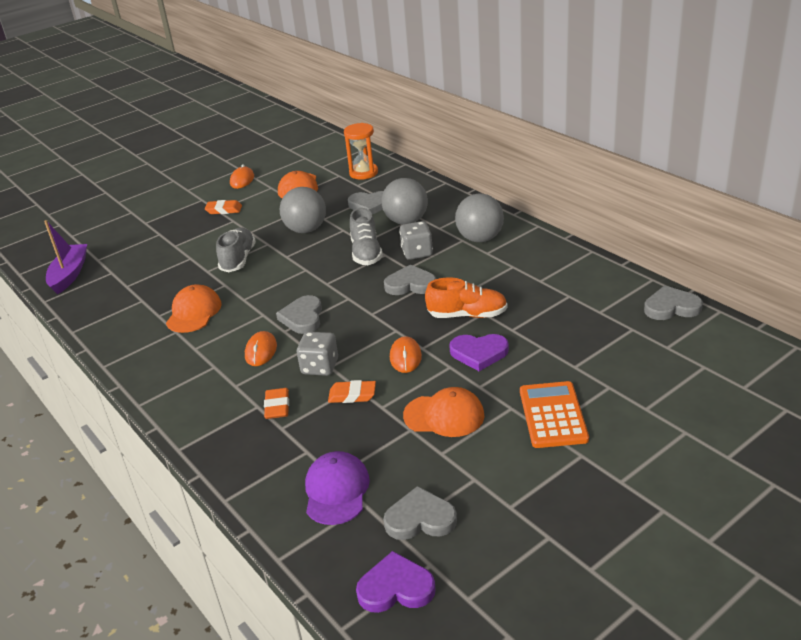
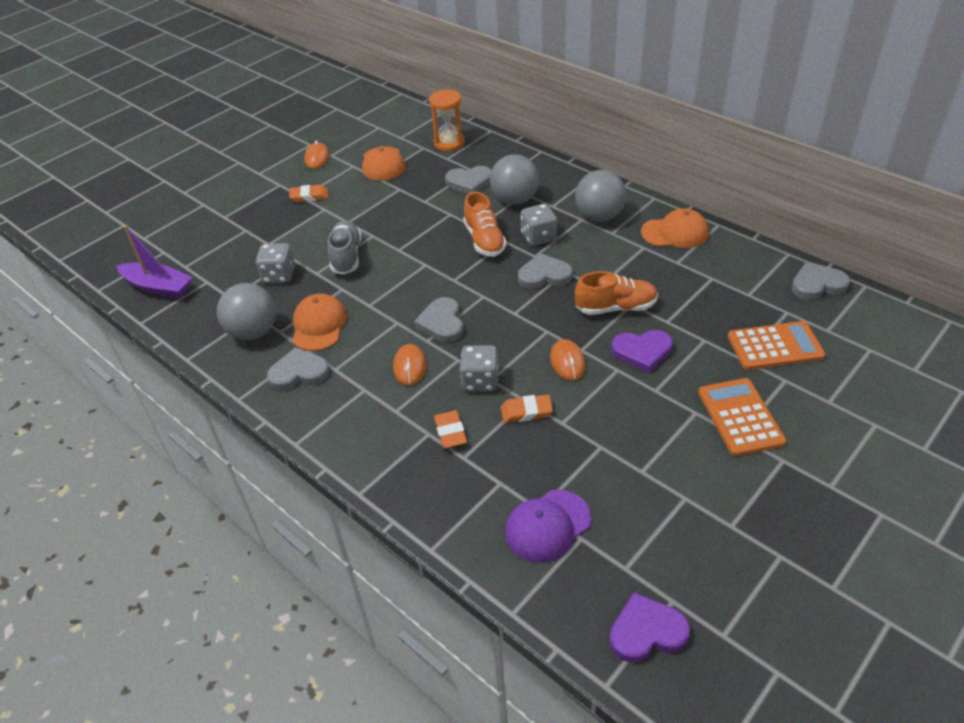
camera: 10 degrees left, 10 degrees up
purple boat [44,220,87,294] -> purple boat turned 120 degrees clockwise [116,225,193,299]
grey ball [280,187,326,233] -> grey ball moved to [217,283,276,340]
purple cap [305,451,370,525] -> purple cap turned 120 degrees counterclockwise [505,490,591,563]
grey shoe [350,208,383,265] -> orange shoe [463,192,507,257]
grey heart [383,486,457,540] -> grey heart moved to [267,347,329,391]
orange cap [403,387,484,437] -> orange cap moved to [641,208,709,248]
none -> grey dice [256,243,295,283]
none -> orange calculator [728,321,825,370]

